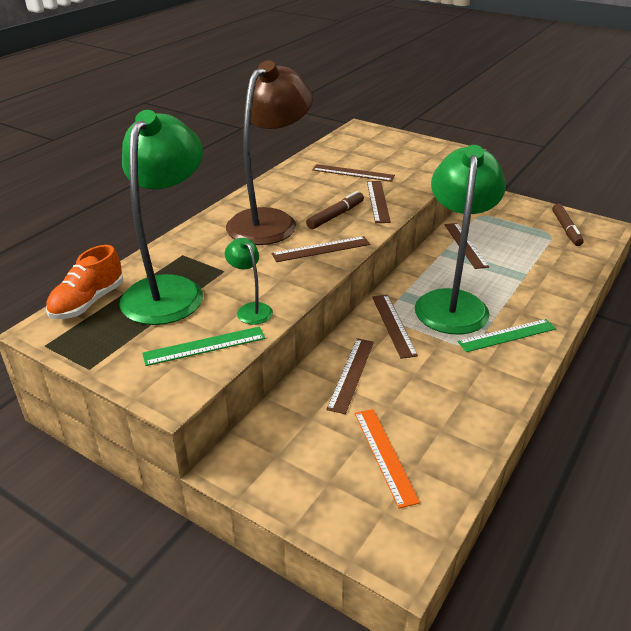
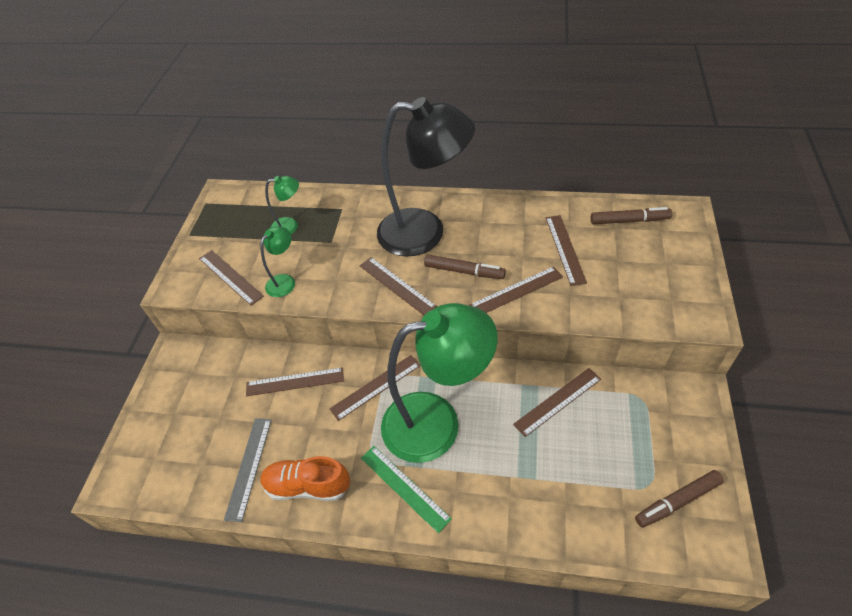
camera: 70 degrees right, 15 degrees up
orange shoe [46,245,123,319] -> orange shoe moved to [261,456,350,501]
green lamp [119,110,203,325] -> green lamp [265,176,299,234], size x0.43
green ruler [142,326,266,366] -> brown ruler [199,250,264,306]
brown lamp [226,60,313,245] -> black lamp [377,97,475,257]
orange ruler [355,409,420,508] -> none
none -> grey ruler [224,418,271,522]
none -> brown marker [590,207,672,224]

